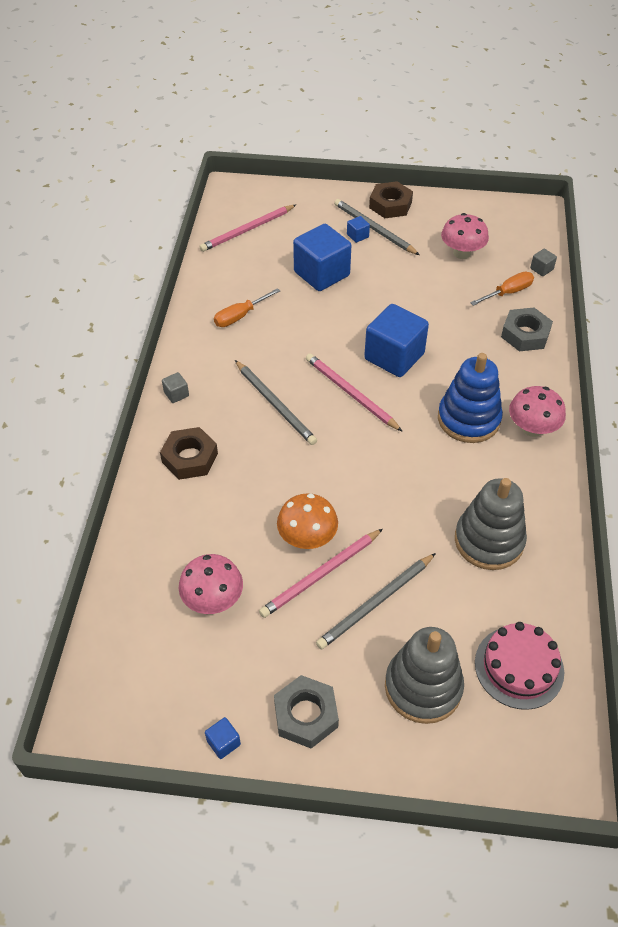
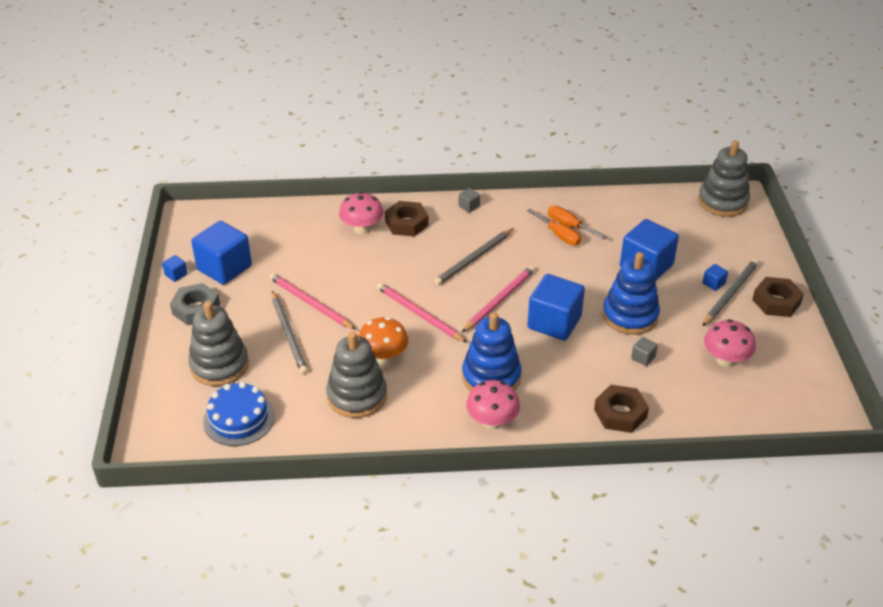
camera: 80 degrees right, 10 degrees down
pink mushroom [179,554,243,614] -> pink mushroom moved to [339,192,384,234]
pink pencil [199,205,296,252] -> pink pencil moved to [377,282,467,343]
orange mushroom [277,493,338,549] -> orange mushroom moved to [359,317,408,364]
grey pencil [316,553,436,650] -> grey pencil turned 150 degrees counterclockwise [272,291,308,374]
orange screwdriver [470,272,534,306] -> orange screwdriver moved to [527,209,581,246]
pink cake [475,622,564,710] -> blue cake [203,382,275,446]
grey nut [501,308,553,351] -> brown nut [594,385,649,433]
grey cube [530,249,557,276] -> grey cube moved to [631,337,658,366]
none -> blue cube [191,221,252,285]
none -> blue stacking toy [603,252,660,335]
none -> grey stacking toy [698,141,750,217]

